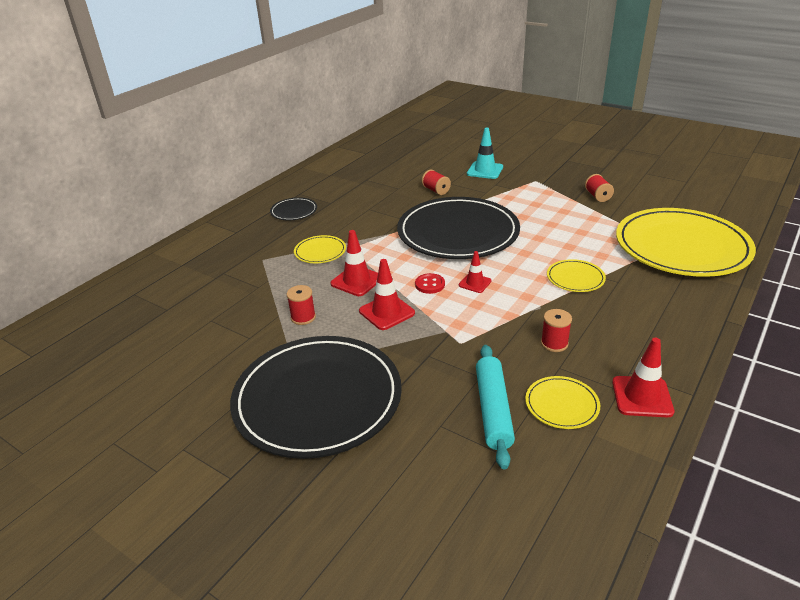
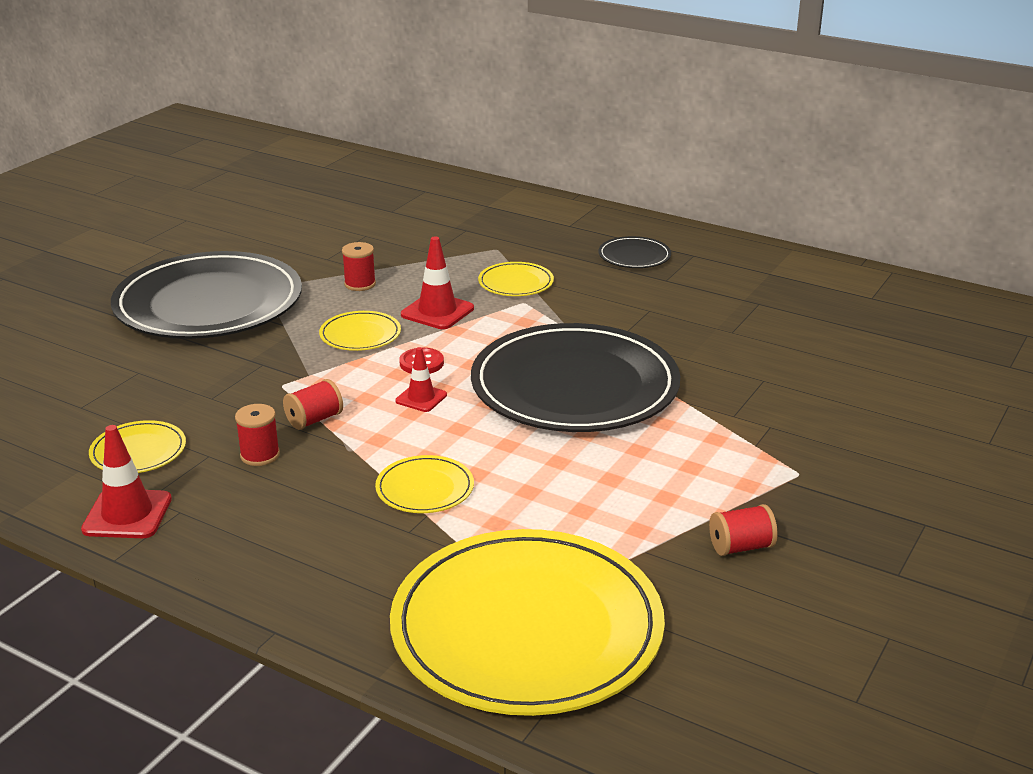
camera: 85 degrees right, 5 degrees down
red traffic cone [359,259,415,330] -> yellow plate [319,311,401,351]
red spool [422,170,451,195] -> red spool moved to [283,379,343,430]
turquoise traffic cone [467,127,503,179] -> none
turquoise rolling pin [476,345,515,470] -> none

